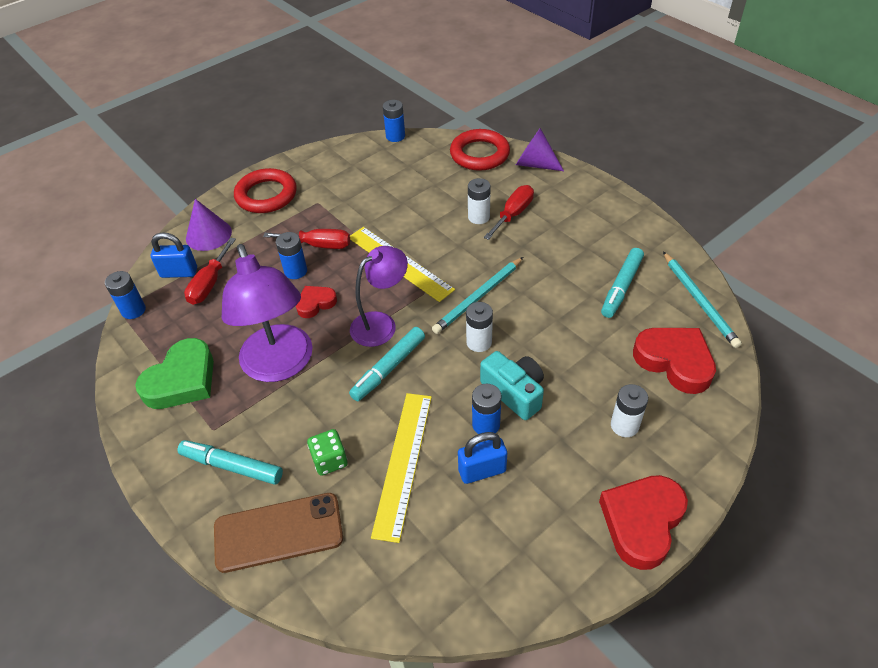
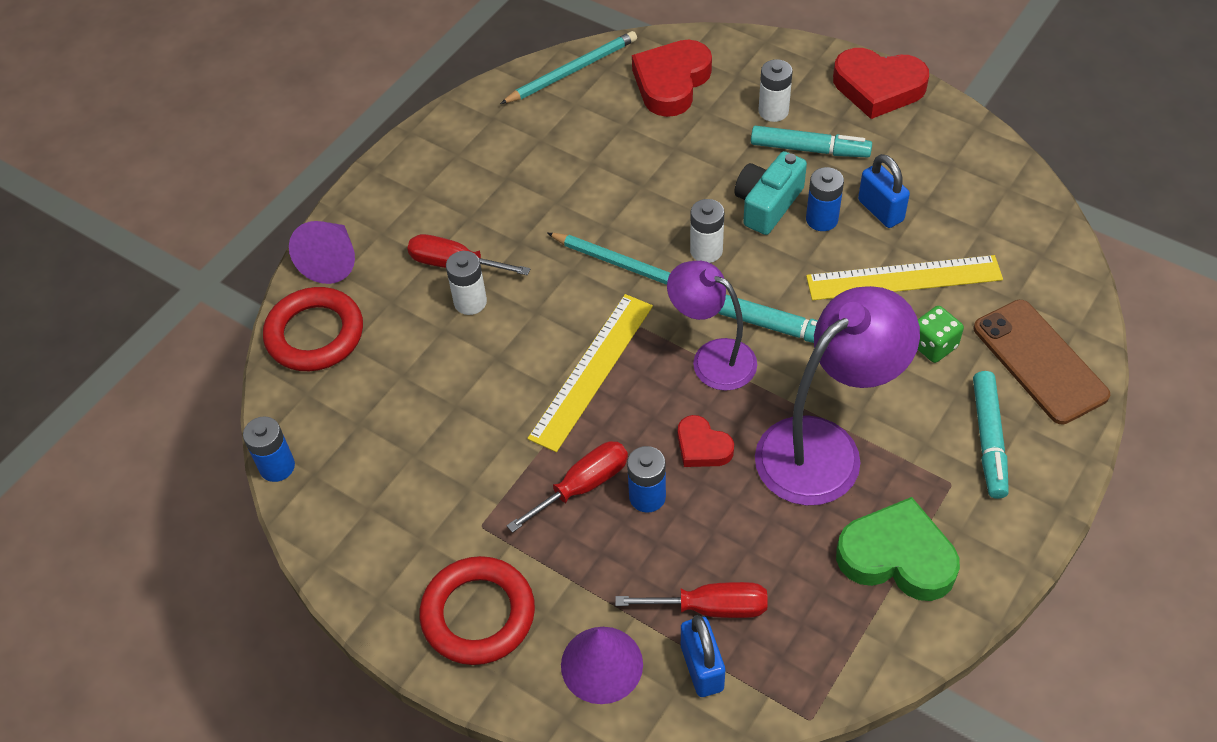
camera: 105 degrees left, 5 degrees up
blue battery [105,271,146,319] -> none
red screwdriver [263,229,350,249] -> red screwdriver turned 60 degrees clockwise [507,441,628,533]
turquoise marker [601,248,644,318] -> turquoise marker moved to [751,126,872,157]

